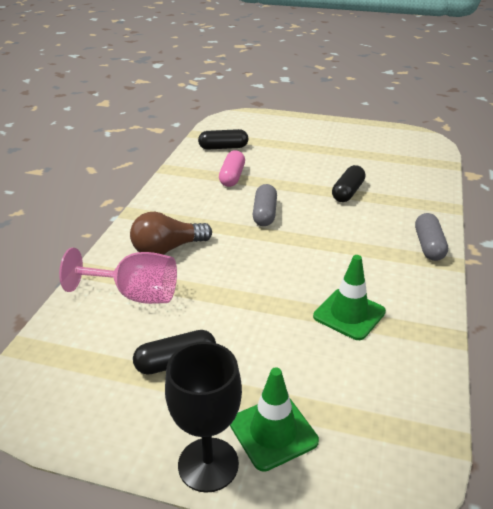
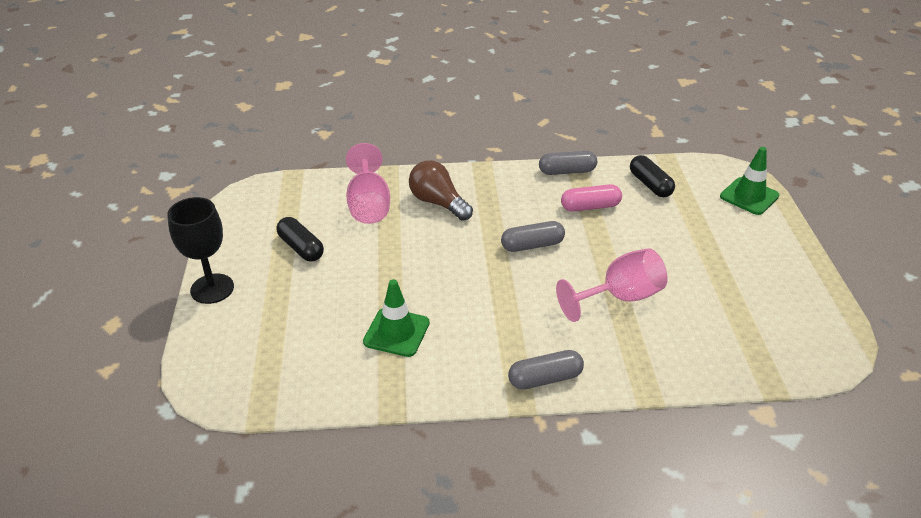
camera: 70 degrees right, 5 degrees up
green traffic cone [230,367,319,472] -> green traffic cone moved to [720,147,779,215]
black capsule [332,165,366,202] -> pink goblet [556,248,668,322]
none -> grey capsule [539,151,597,175]

